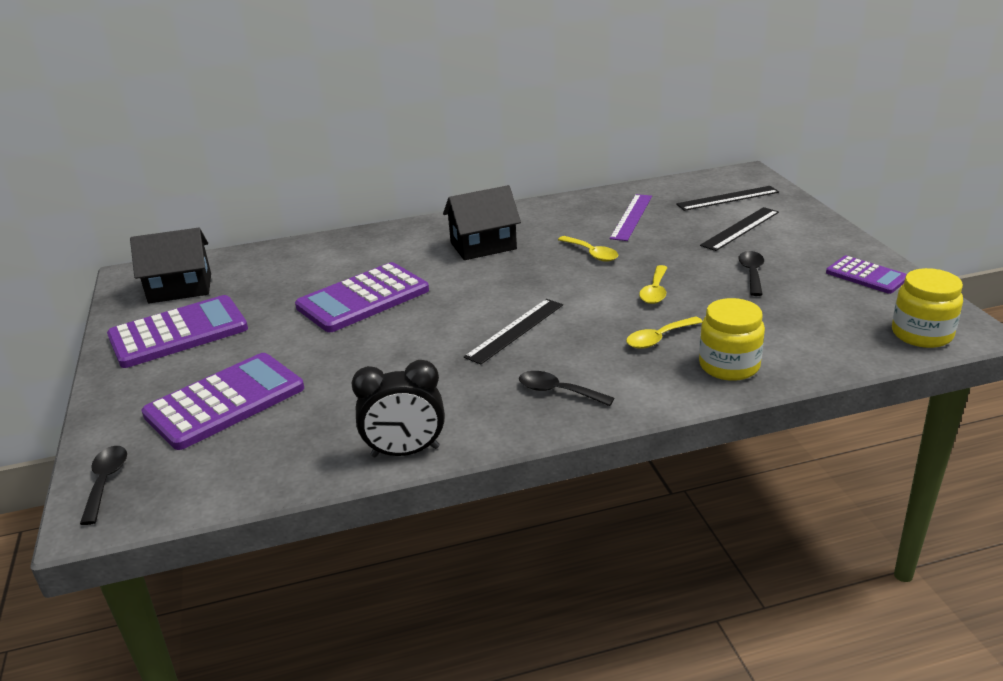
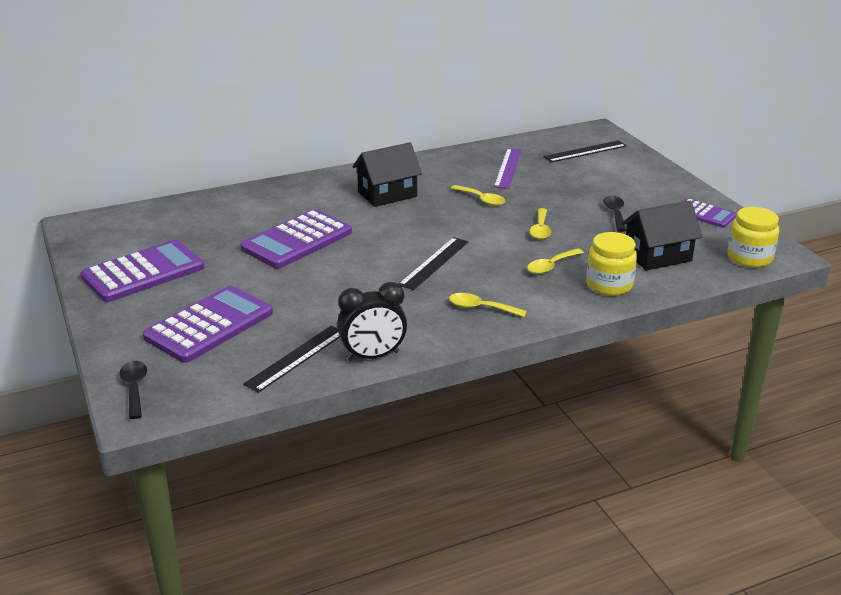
camera: 10 degrees left, 0 degrees up
black house [130,228,211,303] -> black house moved to [621,201,703,270]
black spoon [519,371,615,406] -> yellow spoon [449,293,527,317]
black ruler [700,207,779,251] -> black ruler moved to [243,326,340,393]

